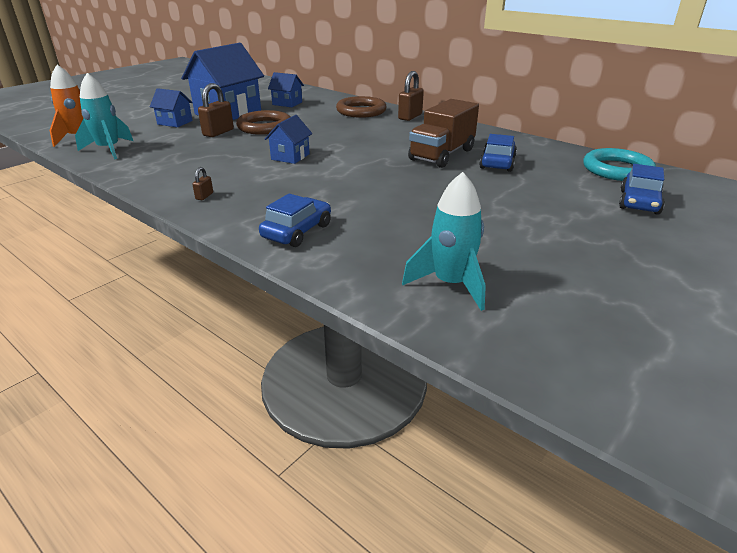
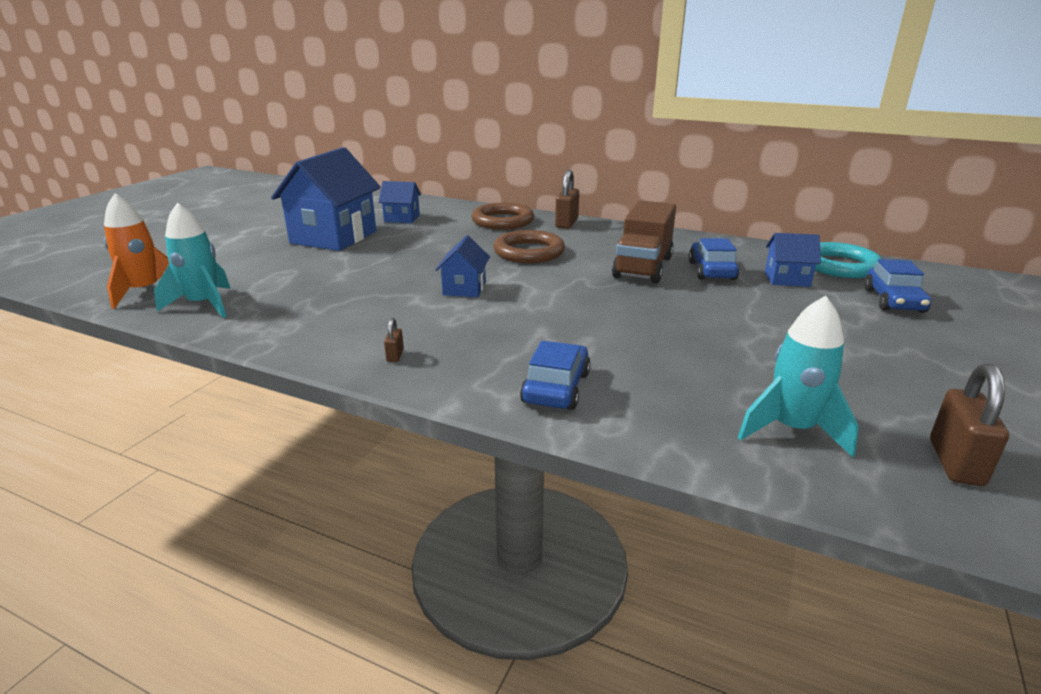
camera: 15 degrees left, 5 degrees down
blue house [150,88,193,127] -> blue house moved to [765,233,821,287]
brown padlock [198,83,234,137] -> brown padlock moved to [930,363,1009,486]
brown ring [236,110,290,135] -> brown ring moved to [493,230,565,263]

